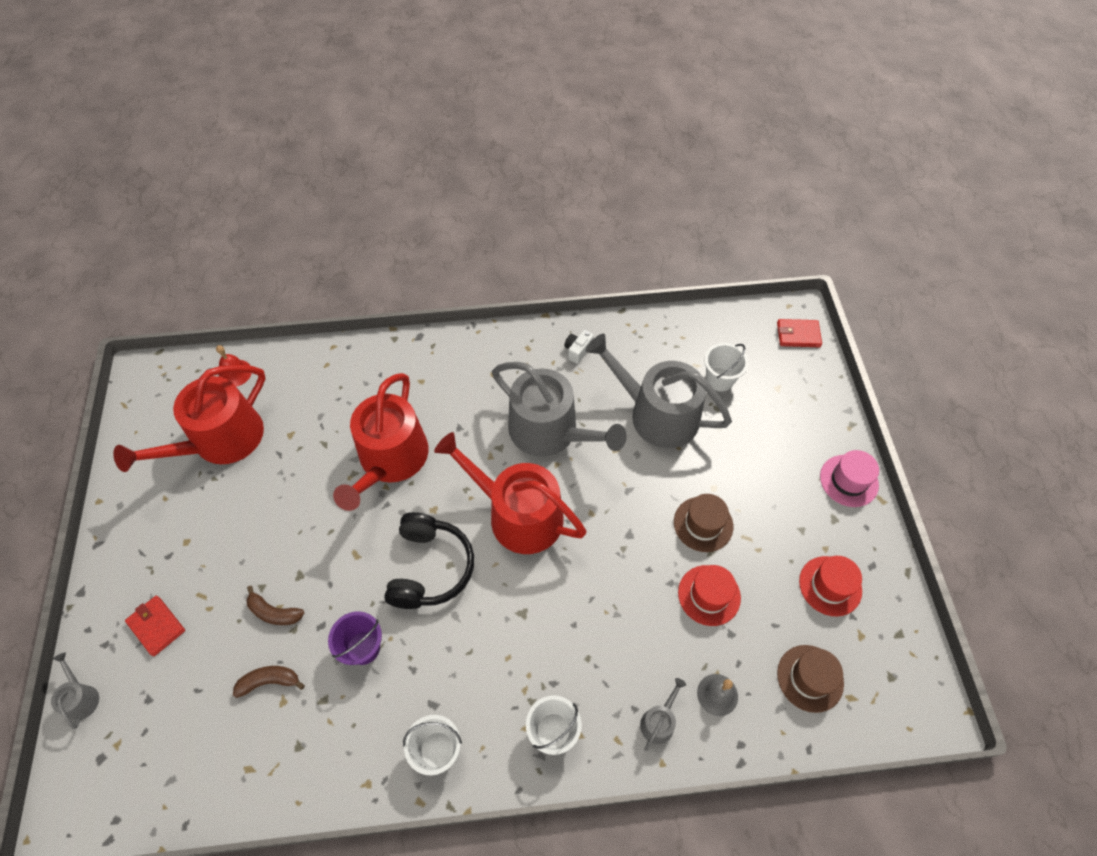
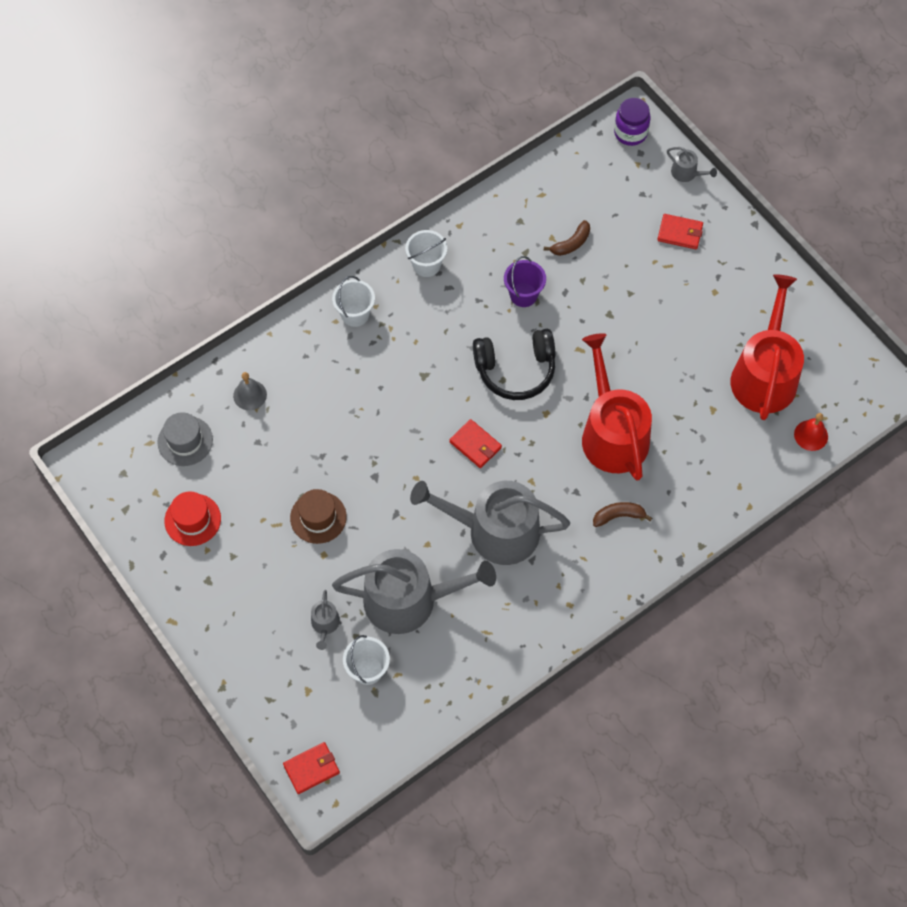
camera: 150 degrees right, 5 degrees up
brown banana [246,586,304,625] -> brown banana moved to [593,502,652,527]
black headphones [384,512,474,609] -> black headphones turned 75 degrees counterclockwise [473,329,555,400]
red watering can [434,432,587,554] -> red wallet [449,419,502,468]
white camera [564,330,594,364] -> none
grey watering can [640,678,686,751] -> grey watering can moved to [311,590,340,650]
red hat [678,565,741,626] -> none
brown hat [777,645,844,713] -> grey hat [157,412,213,466]
pink hat [820,450,879,507] -> none
none -> purple jar [614,98,651,146]

